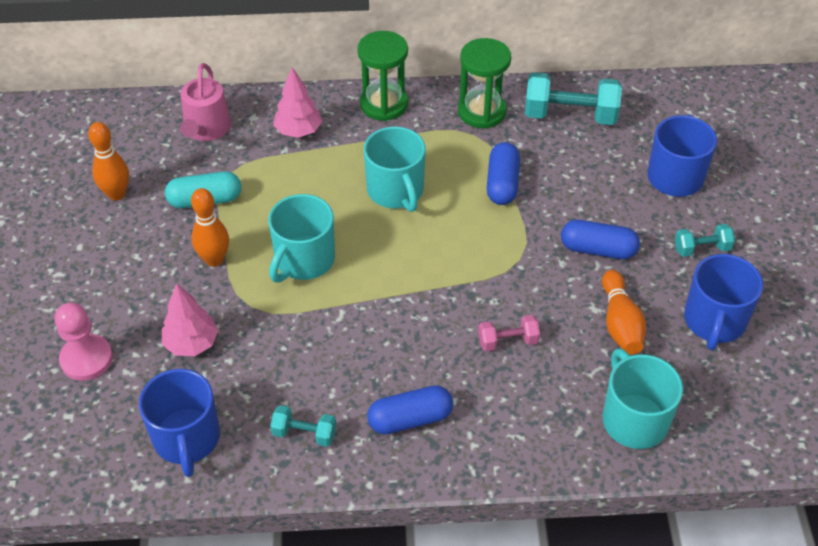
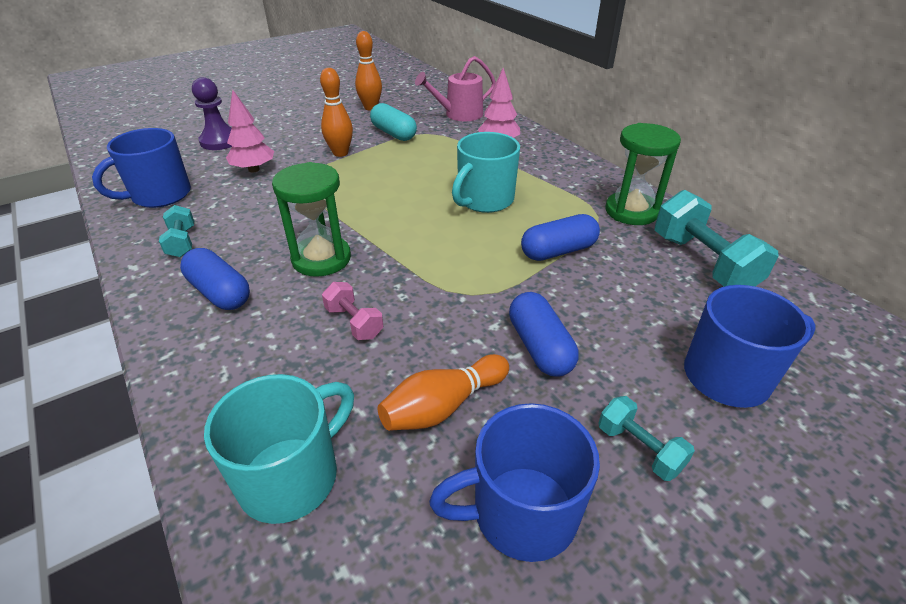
camera: 60 degrees right, 10 degrees down
pink pawn [55,303,113,381] -> purple pawn [192,77,232,150]
turquoise mug [268,194,335,283] -> none
green hourglass [357,31,408,121] -> green hourglass moved to [272,162,351,277]

